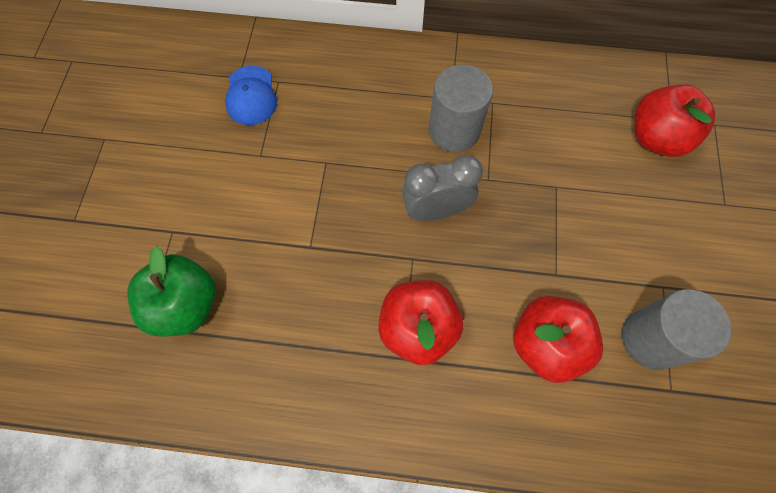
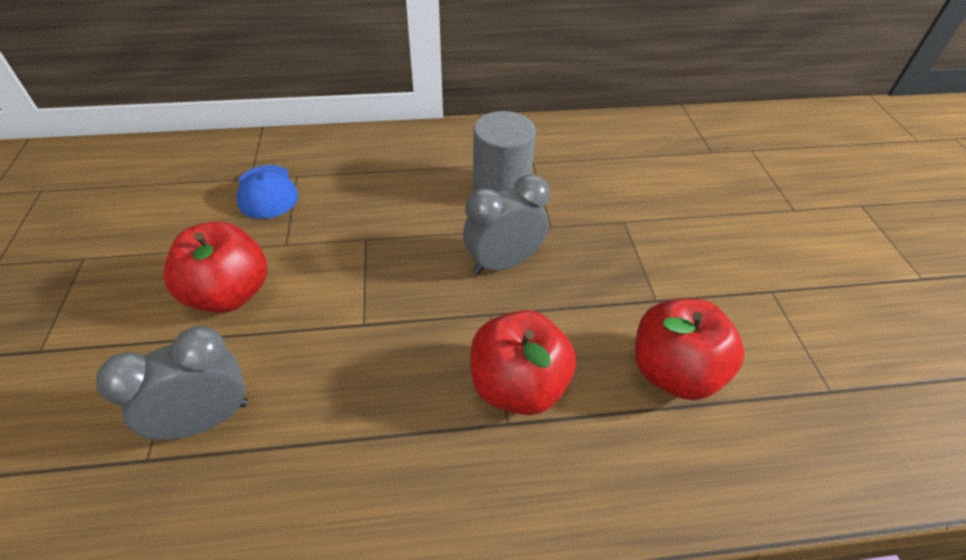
camera: 15 degrees left, 20 degrees down
green apple [127,246,216,337] -> grey clock [96,326,248,440]
grey cylinder [622,289,732,370] -> none
red apple [634,84,715,157] -> red apple moved to [164,222,267,313]

